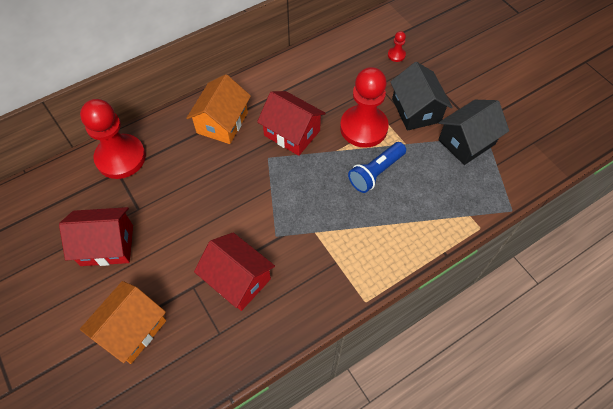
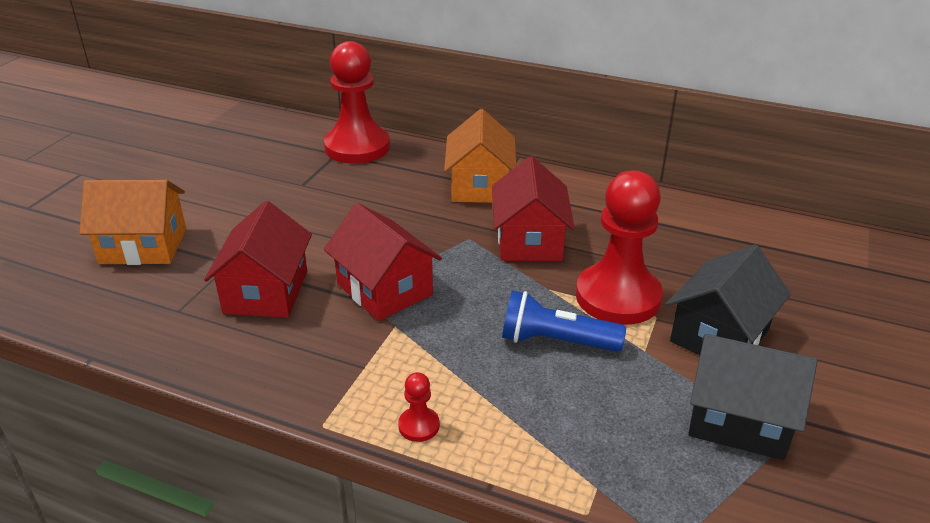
camera: 55 degrees right, 25 degrees down
red house [59,207,133,266] -> red house moved to [324,203,442,321]
orange house [186,74,251,144] -> orange house turned 75 degrees counterclockwise [444,109,516,203]
red pawn [388,31,406,62] -> red pawn moved to [398,372,440,442]

